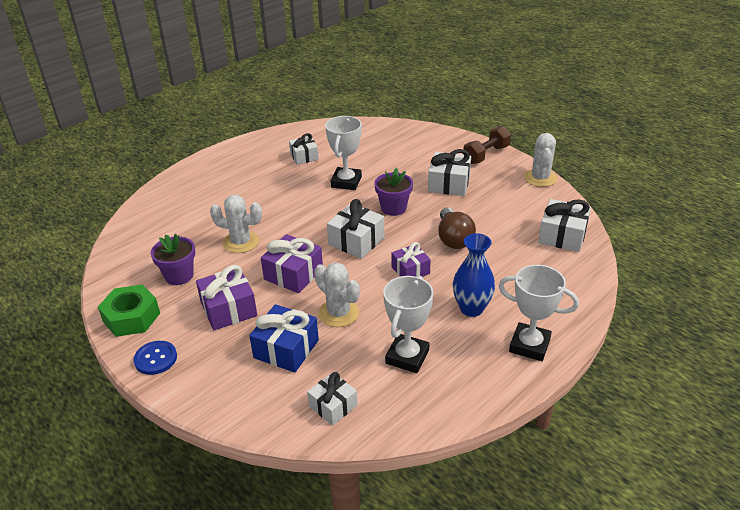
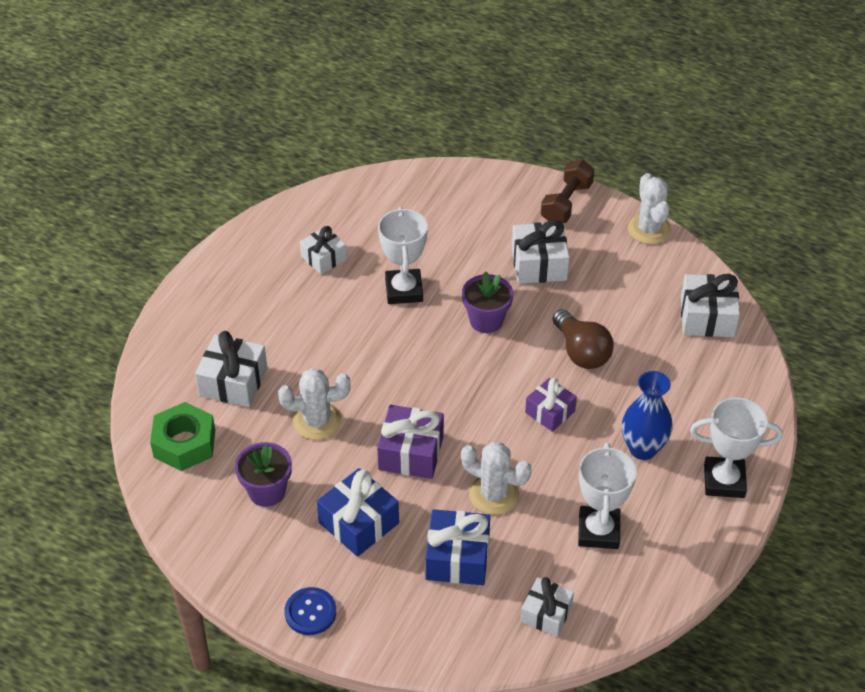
camera: 20 degrees left, 10 degrees up
green nut [98,284,160,337] -> green nut moved to [150,402,215,471]
purple gift [196,265,257,330] -> blue gift [317,468,399,557]
white gift [327,199,384,259] -> white gift moved to [195,331,267,407]

